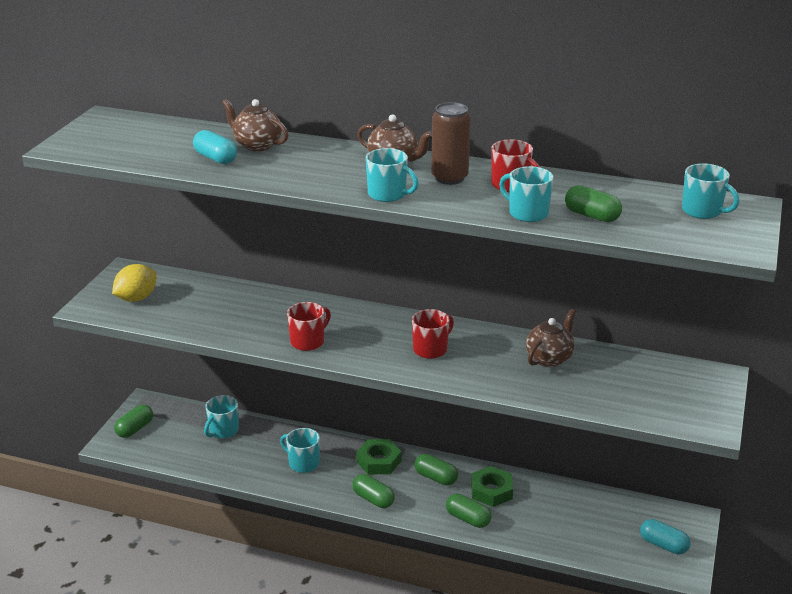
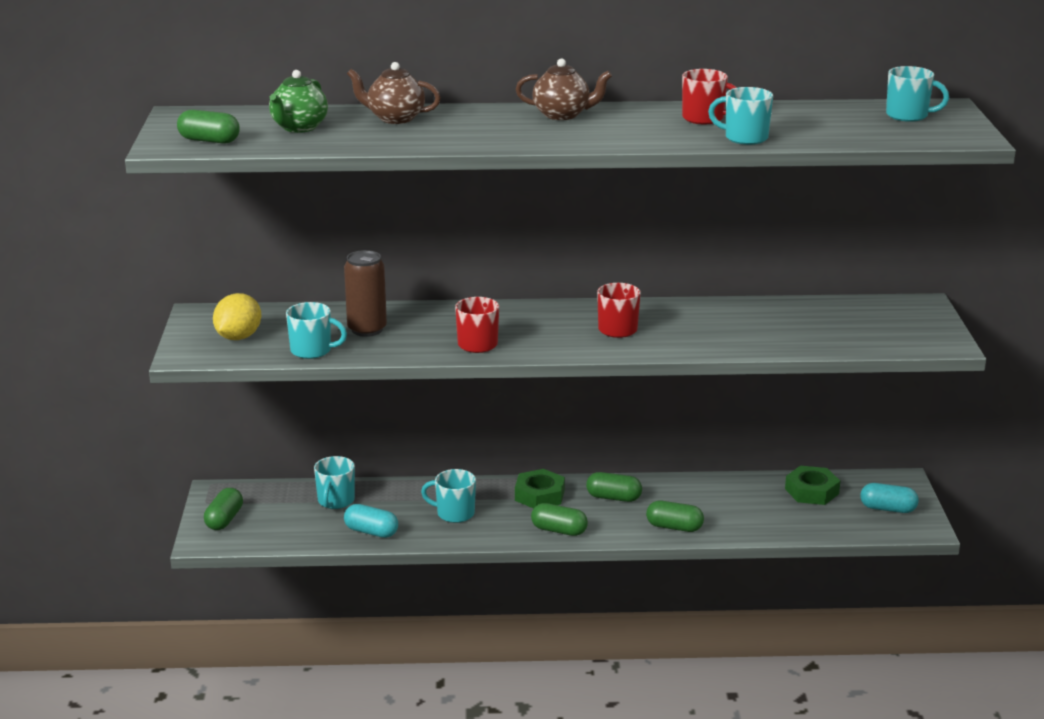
camera: 20 degrees left, 5 degrees down
turquoise capsule [193,130,237,164] -> turquoise capsule moved to [344,504,398,538]
turquoise mug [366,148,419,202] -> turquoise mug moved to [286,302,347,359]
brown can [431,102,471,185] -> brown can moved to [344,250,387,337]
green nut [471,466,513,507] -> green nut moved to [785,466,840,505]
brown teapot [526,309,576,367] -> none
green capsule [565,185,622,222] -> green capsule moved to [177,110,240,144]
none -> green teapot [269,70,328,133]

